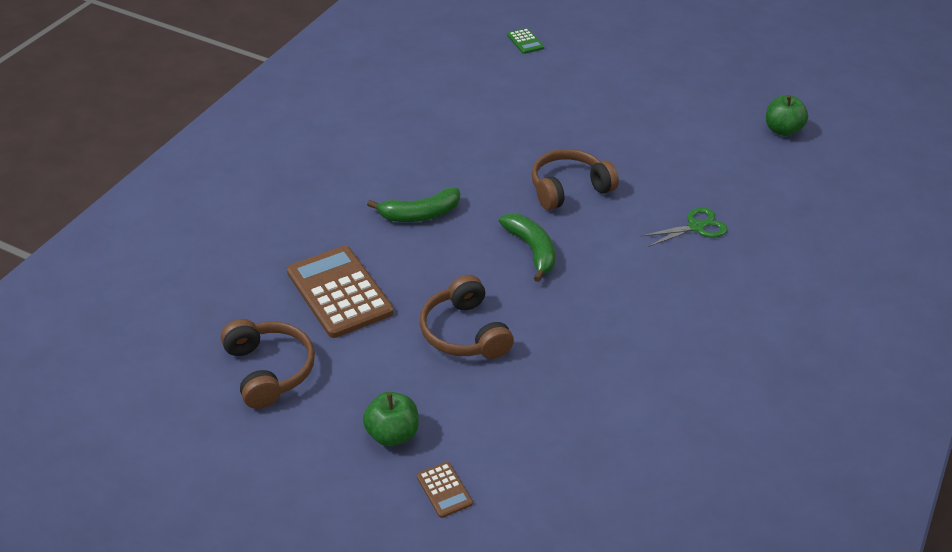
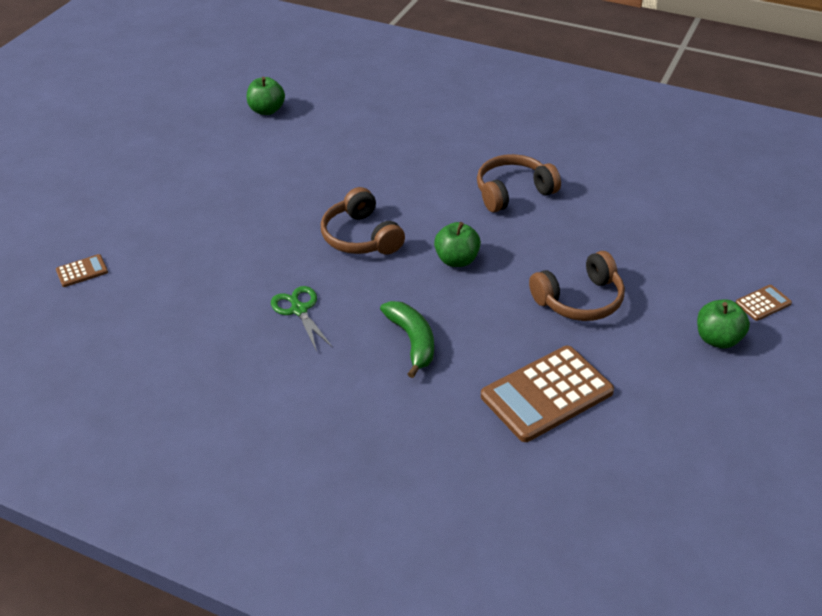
camera: 90 degrees left, 0 degrees up
brown headphones [221,319,315,409] -> brown headphones moved to [477,154,561,212]
green banana [499,214,555,282] -> green apple [434,222,481,267]
green calculator [507,28,544,54] -> brown calculator [56,254,108,287]
green scissors [641,207,728,247] -> green scissors moved to [271,286,332,352]

